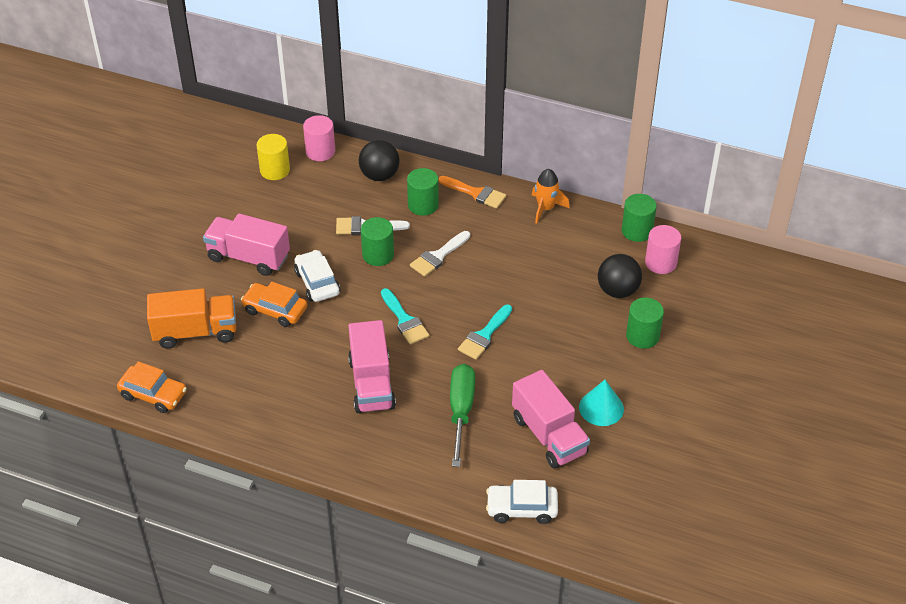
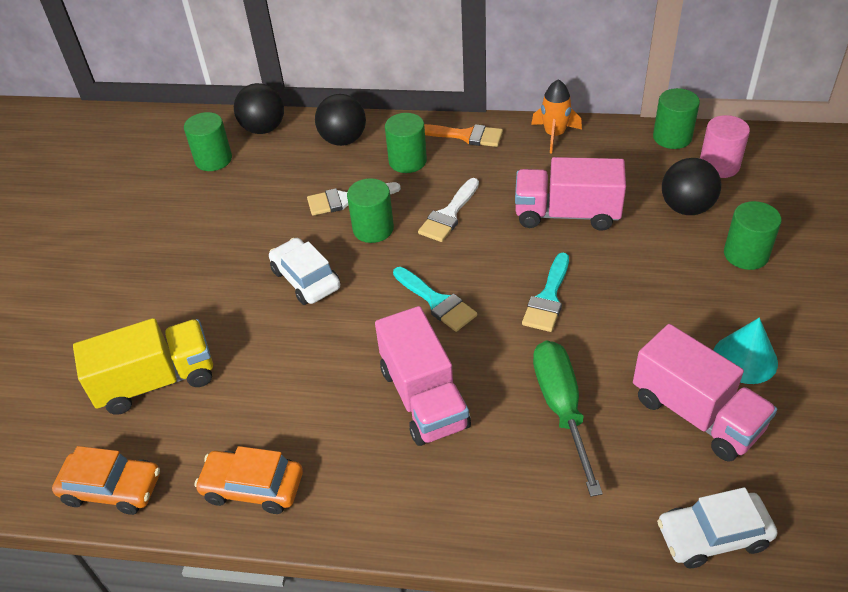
camera: 10 degrees left, 0 degrees up
orange truck [147,288,236,349] -> yellow truck [73,318,213,415]
pink truck [203,214,290,276] -> pink truck moved to [515,157,626,231]
orange car [241,282,307,327] -> orange car moved to [194,446,303,514]
yellow cylinder [256,134,290,180] -> green cylinder [184,112,232,171]
pink cylinder [303,115,335,161] -> black ball [234,83,284,134]

